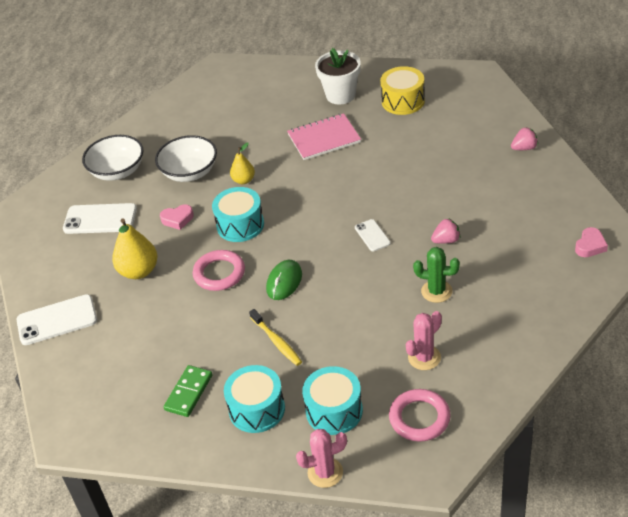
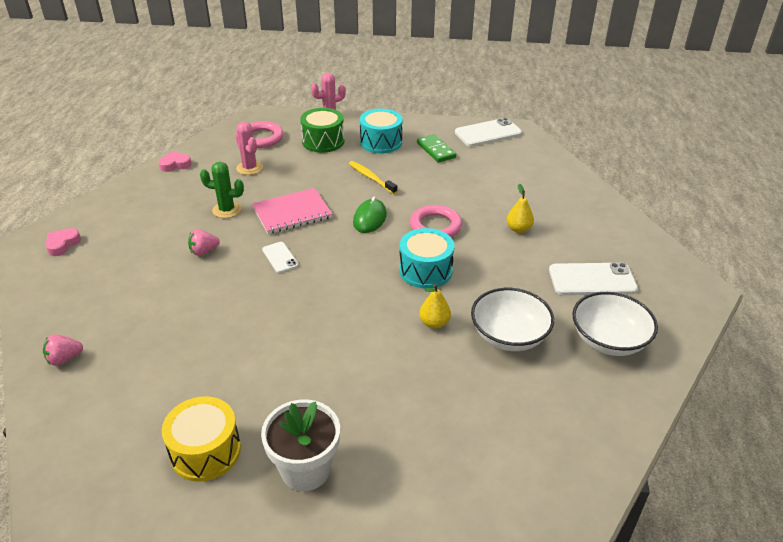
camera: 170 degrees right, 5 degrees down
white phone [16,294,97,345] -> white phone moved to [455,118,522,147]
yellow pear [112,218,158,279] -> yellow pear [507,184,534,233], size x0.60
pink heart [160,204,194,230] -> pink heart moved to [158,151,192,172]
green domino [164,365,213,417] -> green domino turned 45 degrees counterclockwise [417,134,456,163]
pink notebook [287,113,361,160] -> pink notebook moved to [252,188,332,234]
turquoise drum [302,366,363,435] -> green drum [300,108,344,153]
pink cactus [406,311,442,370] -> pink cactus turned 75 degrees counterclockwise [235,122,263,175]

